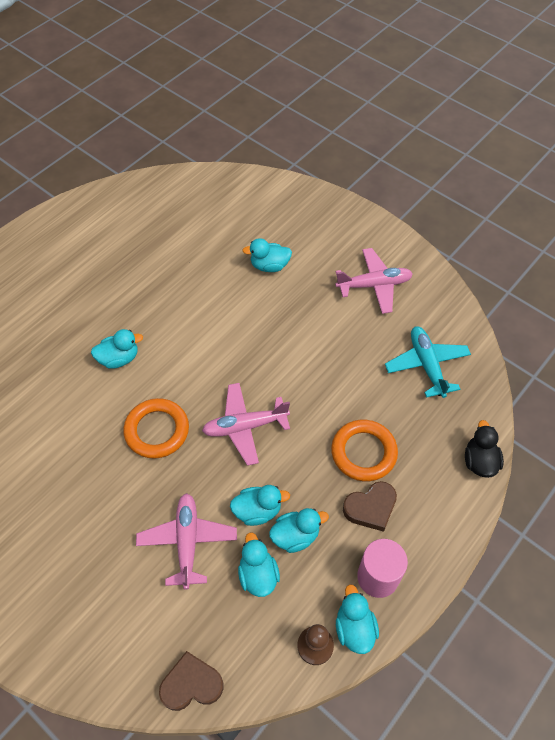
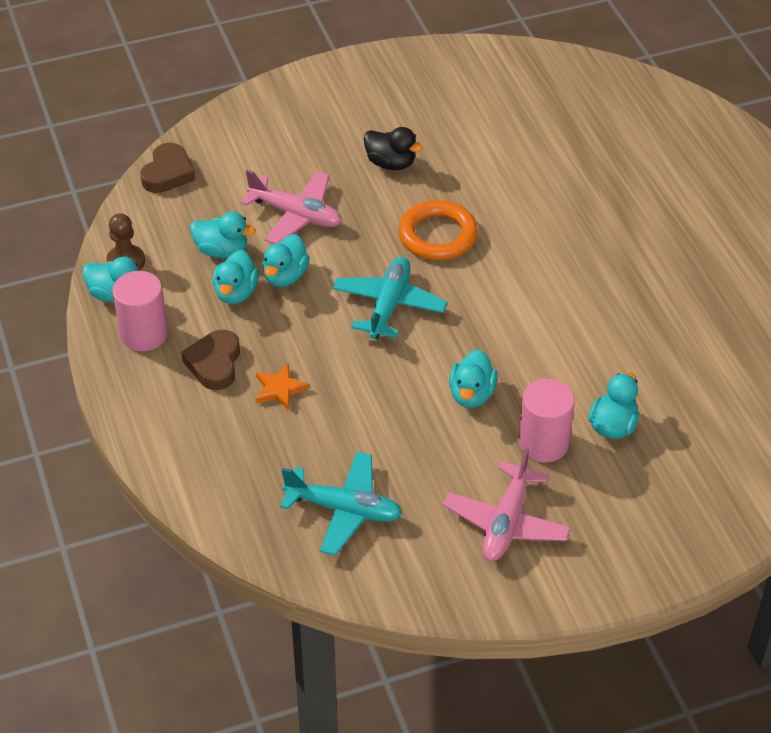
camera: 120 degrees right, 10 degrees down
turquoise duck [91,329,143,369] -> turquoise duck moved to [449,349,498,408]
pink plane [202,383,290,466] -> turquoise plane [333,257,448,339]
orange ring [331,420,398,481] -> orange star [256,364,309,410]
black duck [465,420,504,478] -> black duck moved to [364,127,423,170]
none -> pink cylinder [519,379,575,462]

